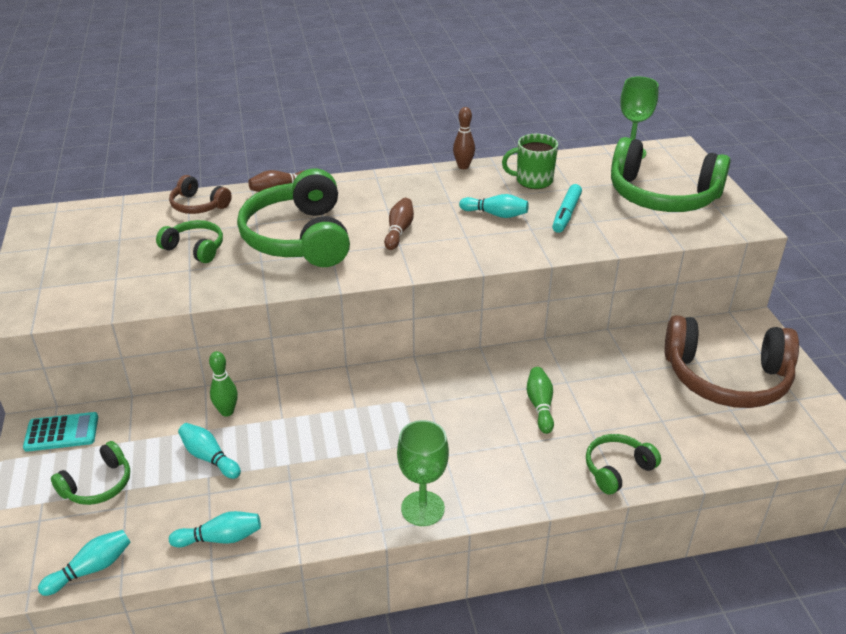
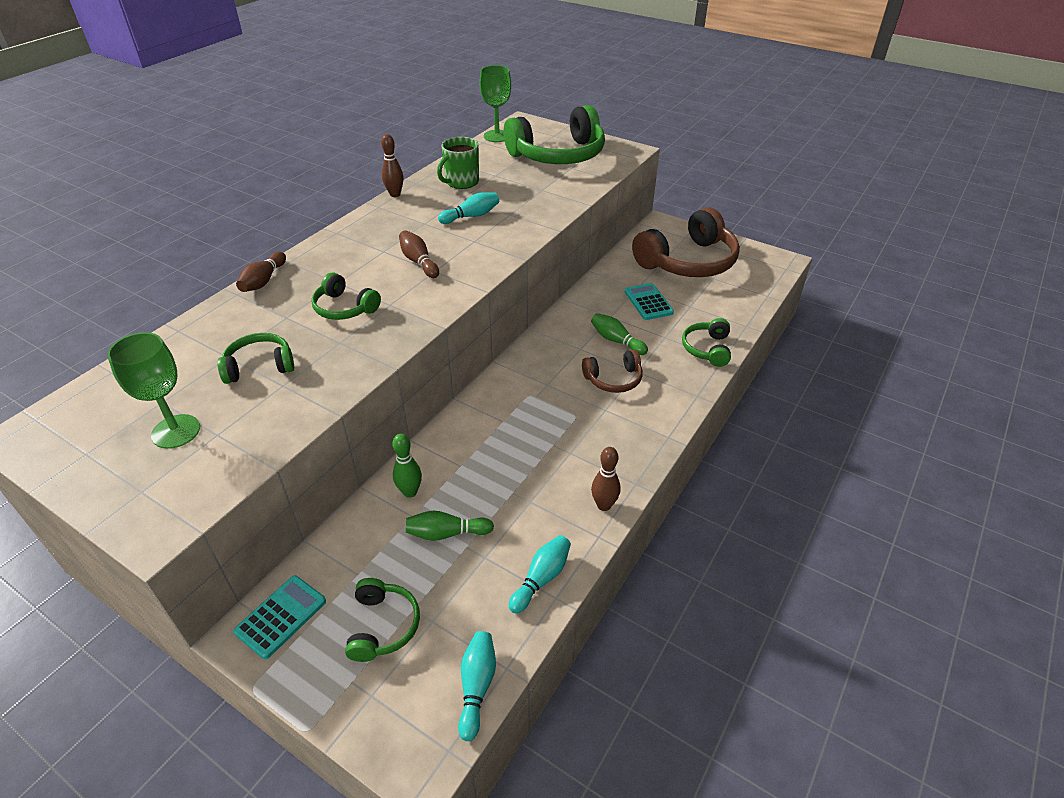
camera: 45 degrees left, 5 degrees up
brown headphones [169,175,232,214] -> brown headphones moved to [582,350,643,393]
turquoise bowling pin [178,423,241,479] -> green bowling pin [406,511,494,541]
green headphones [237,168,350,267] -> green headphones [311,272,381,320], size x0.49
green goblet [397,420,449,526] -> green goblet moved to [107,332,200,449]
turquoise marker [552,184,582,233] -> none
none -> brown bowling pin [591,447,621,511]
none -> turquoise calculator [625,283,674,320]

